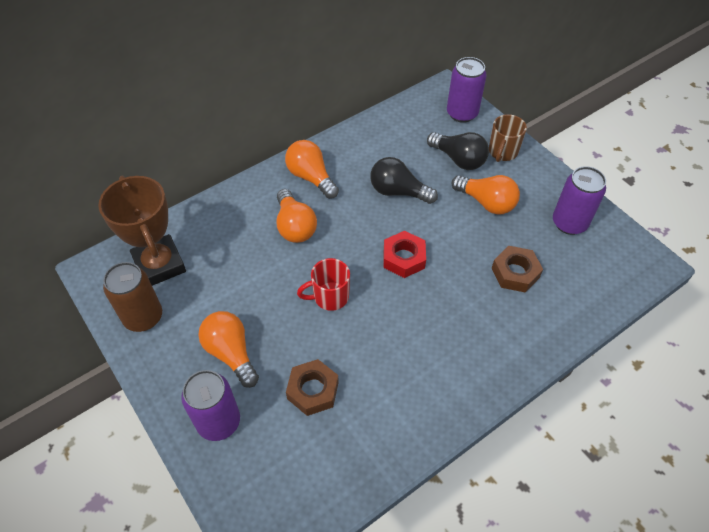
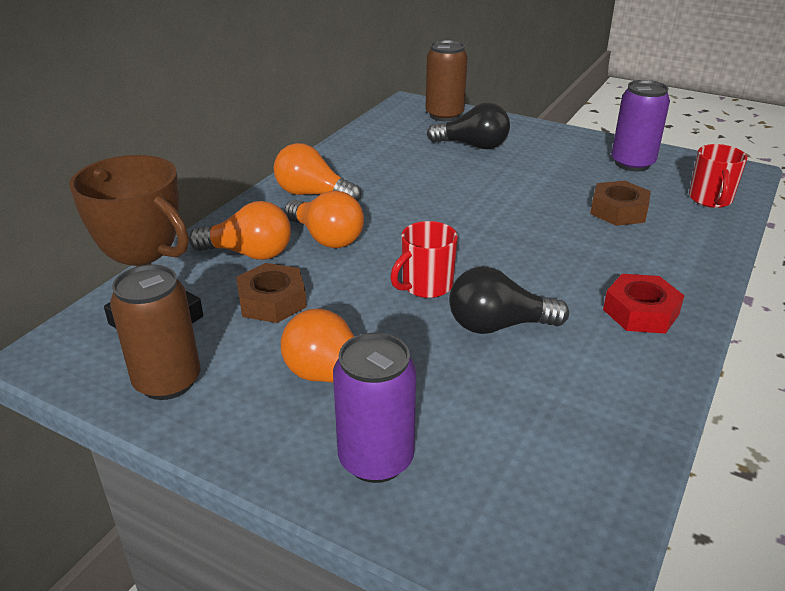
camera: 25 degrees left, 20 degrees down
brown nut [286,359,339,416] -> brown nut moved to [236,263,307,323]
black light bulb [370,157,438,204] -> black light bulb moved to [449,267,569,334]
red nut [384,231,426,278] -> red nut moved to [603,274,685,334]
purple can [447,57,487,123] -> brown can [425,40,468,121]
orange light bulb [451,175,520,214] -> orange light bulb moved to [189,201,291,260]
brown mug [489,114,527,162] -> none
none -> red mug [689,144,748,208]

